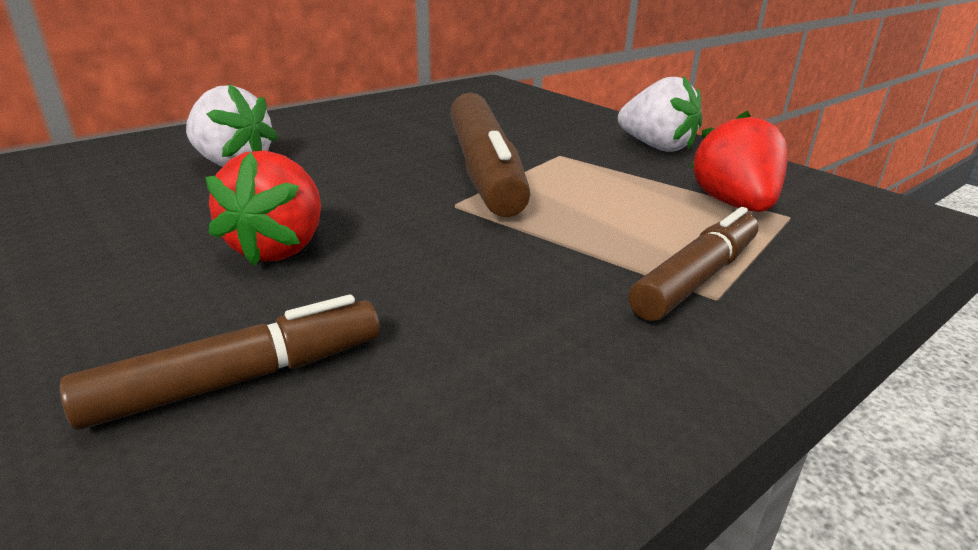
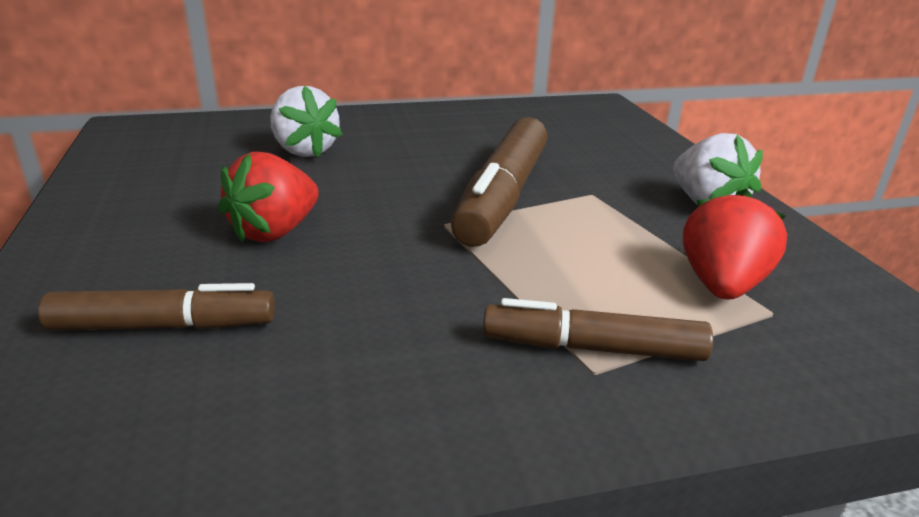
camera: 25 degrees right, 0 degrees up
brown marker [629,207,758,321] -> brown marker turned 150 degrees counterclockwise [483,298,713,361]

